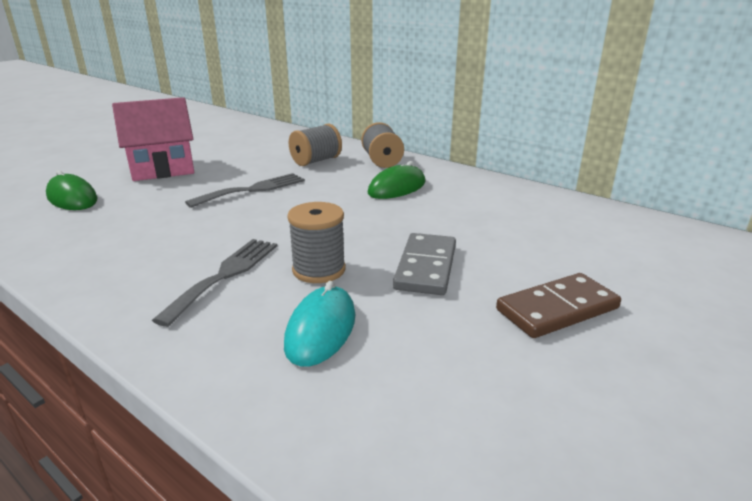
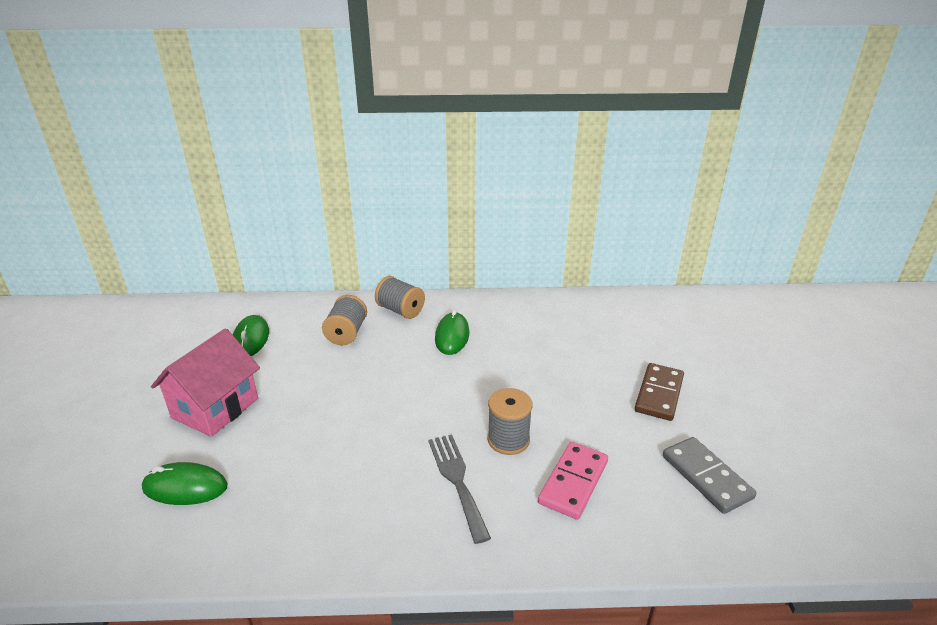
camera: 40 degrees left, 5 degrees up
grey fork [185,173,305,208] -> none
turquoise mouse [284,281,355,367] -> pink domino [538,442,608,520]
grey domino [393,233,456,295] -> grey domino moved to [663,437,756,514]
none -> green mouse [233,315,269,356]

